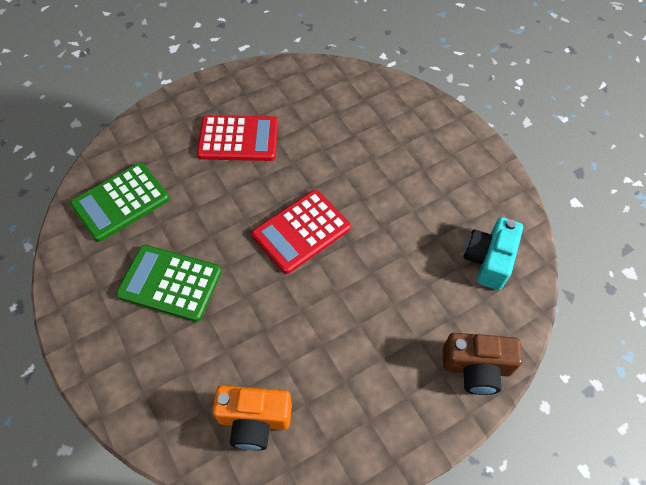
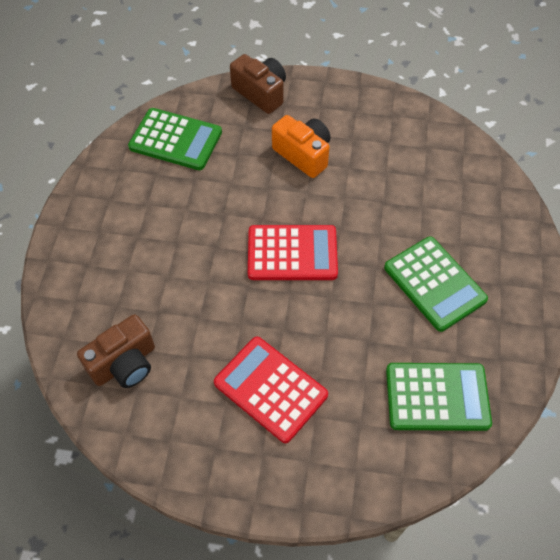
camera: 140 degrees left, 0 degrees up
orange camera [212,385,292,450] -> orange camera moved to [272,115,331,178]
turquoise camera [464,217,523,290] -> green calculator [128,108,222,170]
none -> brown camera [77,314,155,388]

